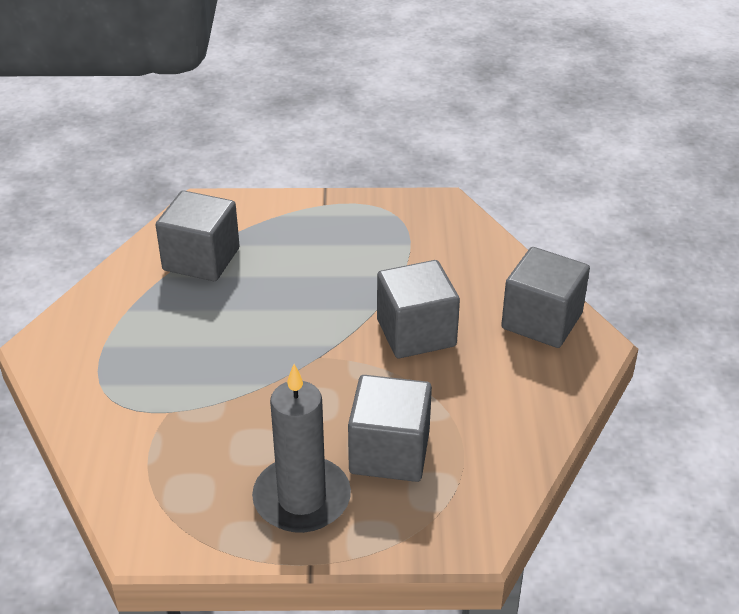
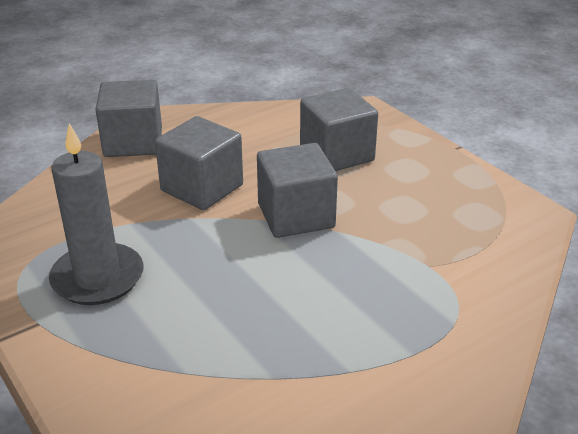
camera: 125 degrees left, 5 degrees down
grey cube [156,191,240,281] -> grey cube moved to [257,143,338,238]
grey candle [252,364,351,533] -> grey candle moved to [49,123,144,305]

